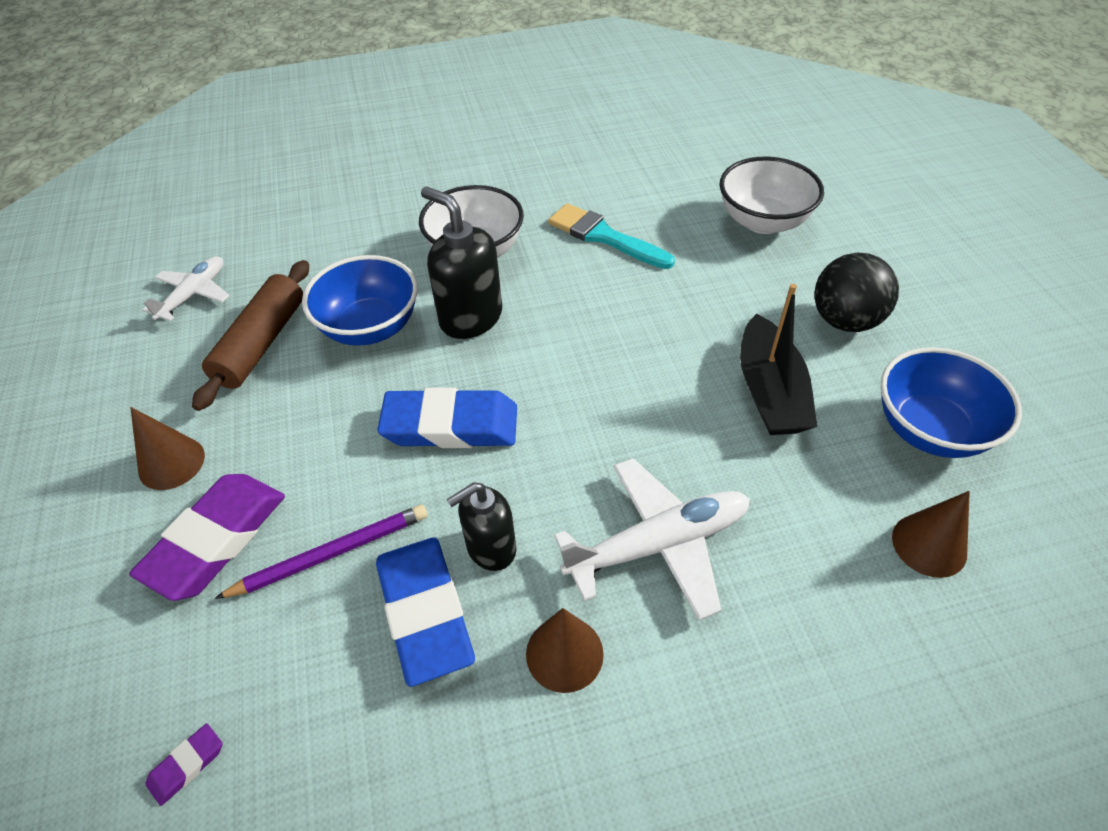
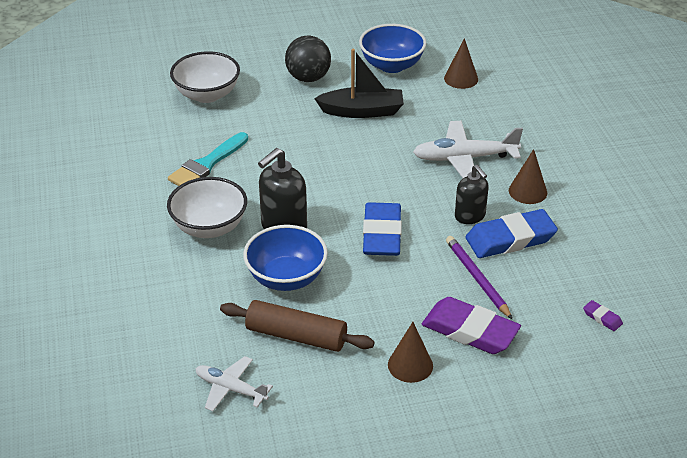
camera: 90 degrees left, 10 degrees down
white plane [554,458,750,620] -> white plane turned 75 degrees counterclockwise [413,121,523,178]

